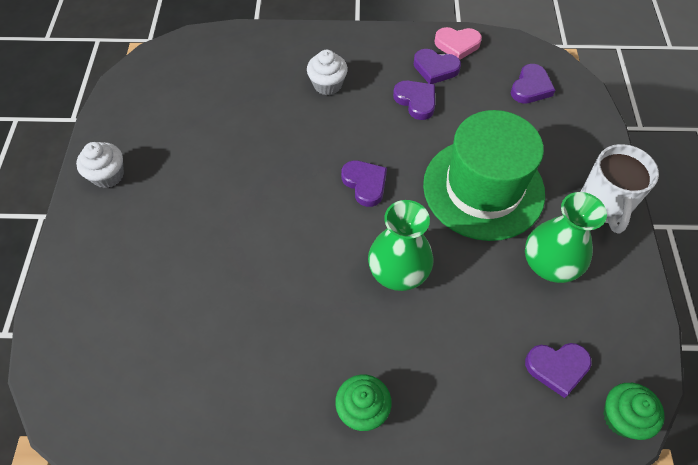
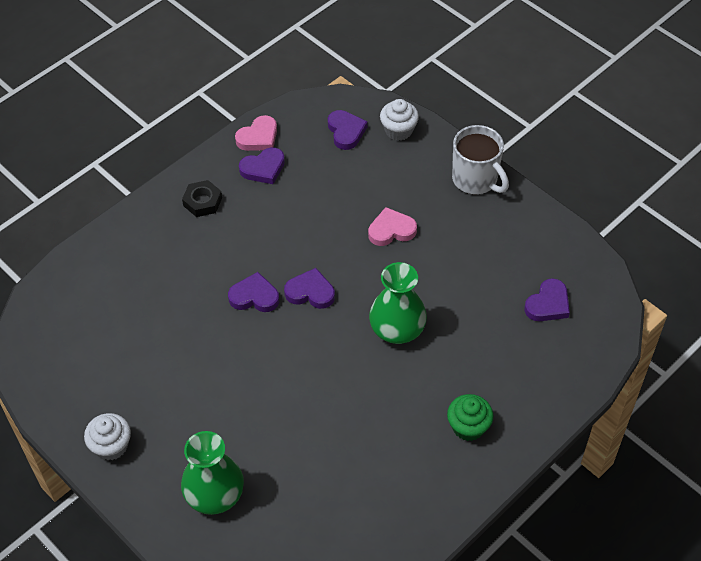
camera: 45 degrees left, 5 degrees down
white cupcake [307,50,348,95] -> white cupcake moved to [380,99,419,141]
purple heart [393,81,435,120] -> purple heart moved to [228,272,279,312]
green hat [423,110,545,241] -> pink heart [368,207,417,246]
green vase [525,192,607,283] -> green vase moved to [181,431,244,515]
green cupcake [603,383,665,440] -> none
none -> black nut [182,180,222,217]

